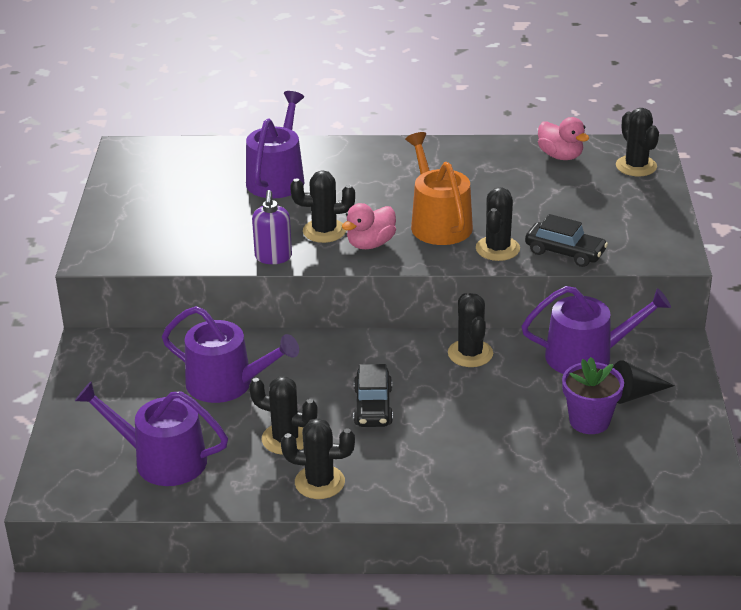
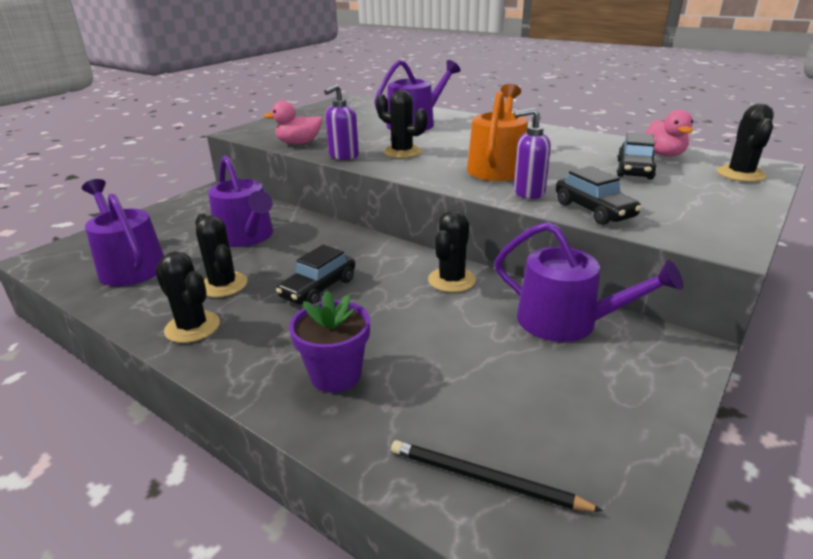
camera: 35 degrees right, 5 degrees down
pink duck [342,203,396,249] -> pink duck moved to [264,101,322,145]
black cactus [476,187,520,261] -> purple soap dispenser [514,108,551,199]
purple flower pot [562,357,624,434] -> purple flower pot moved to [289,290,370,393]
black cone [613,360,675,404] -> none
none -> black pencil [391,440,603,511]
none -> black car [617,132,657,180]

